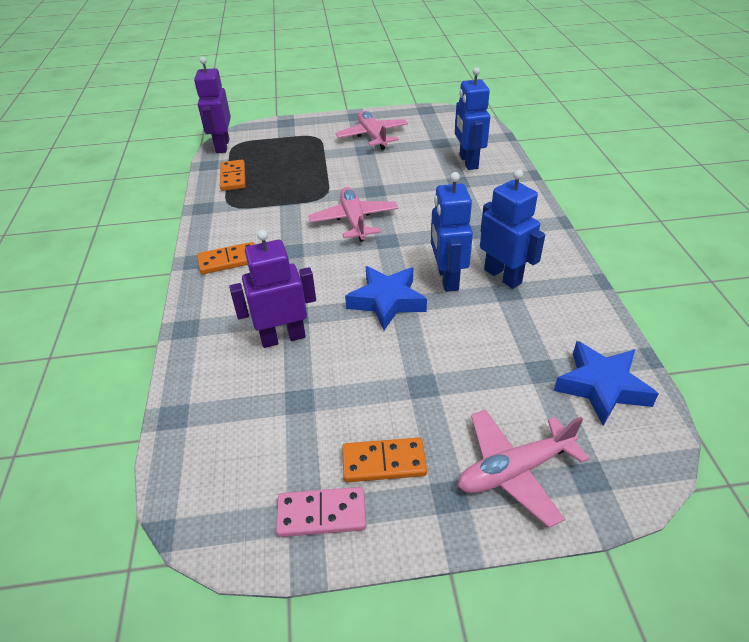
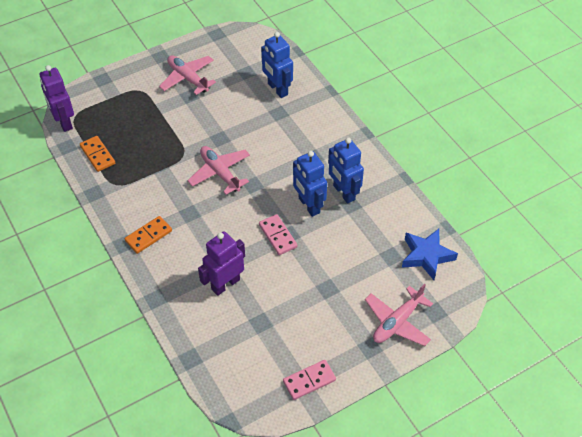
camera: 25 degrees left, 10 degrees up
orange domino [342,437,427,482] -> none
blue star [345,266,427,330] -> pink domino [259,214,298,255]
blue robot [480,169,545,289] -> blue robot turned 150 degrees counterclockwise [328,137,364,204]

